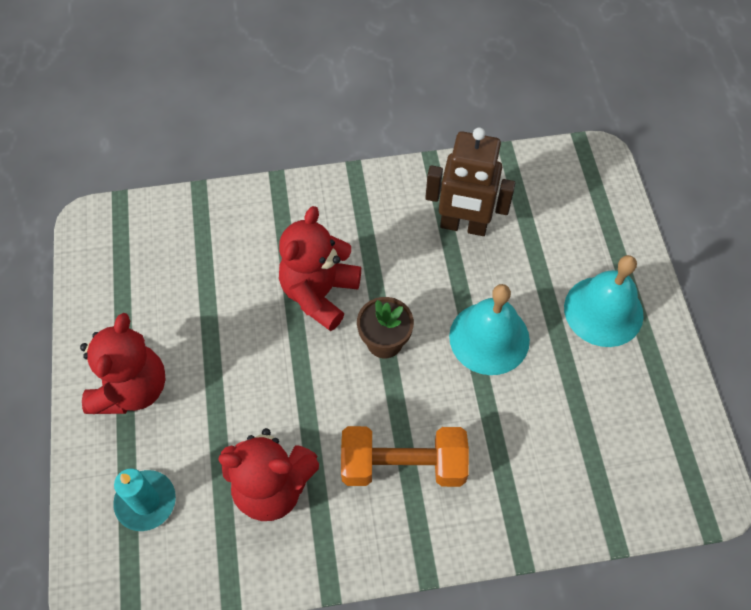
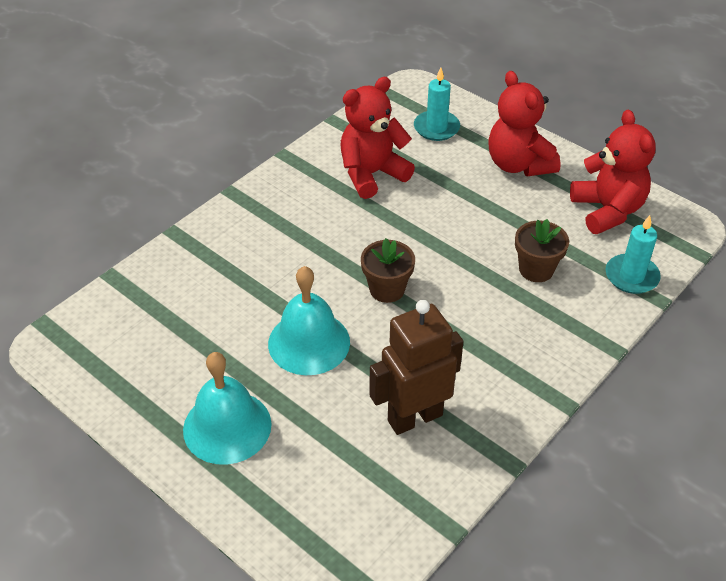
camera: 140 degrees right, 15 degrees down
red teddy bear [279,206,361,331] -> red teddy bear moved to [570,110,656,234]
orange dumbbell [341,426,469,487] -> none
none -> brown flower pot [515,219,569,282]
none -> turquoise candle [606,215,661,294]

